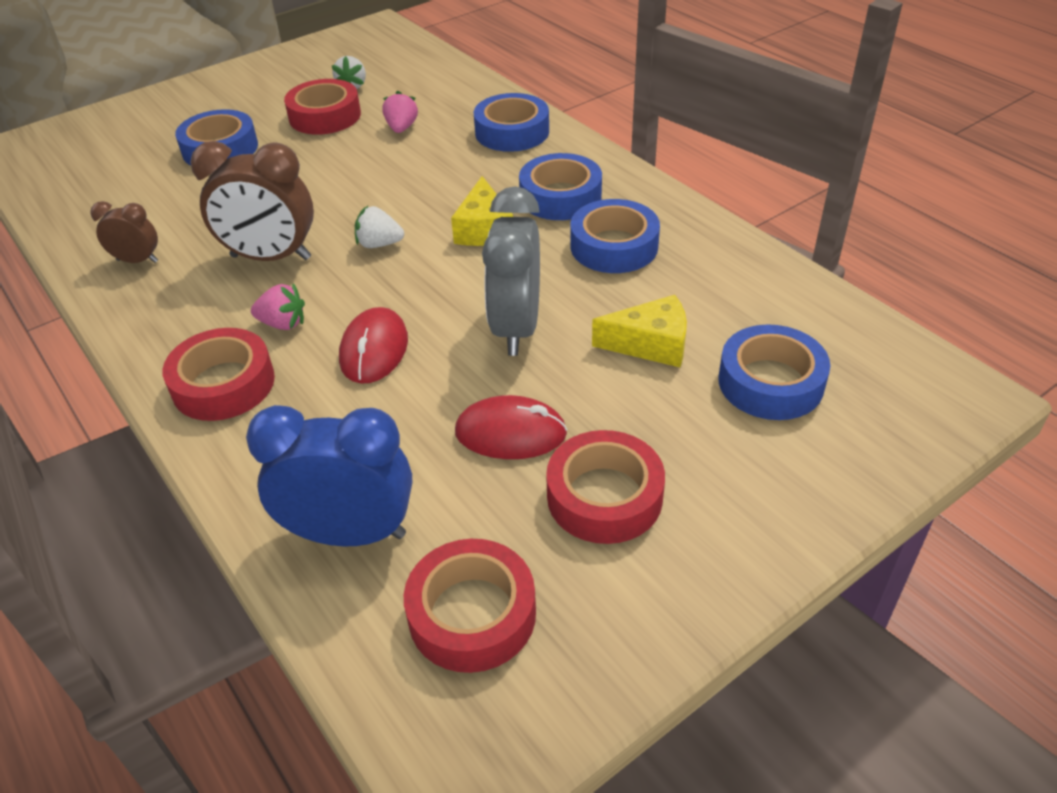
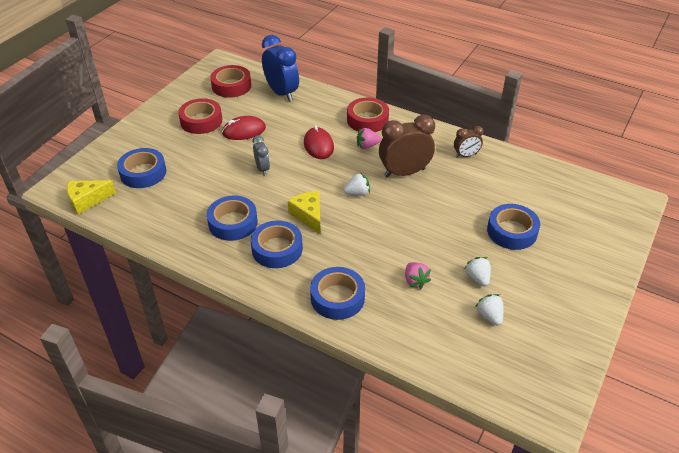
camera: 155 degrees right, 0 degrees up
blue clock [246,405,412,546] -> blue clock turned 105 degrees counterclockwise [262,35,299,102]
red tape [284,79,361,134] -> white strawberry [464,257,491,286]
grey clock [482,186,540,356] -> grey clock [252,135,270,176], size x0.53
yellow cheese [592,295,687,367] -> yellow cheese moved to [67,180,116,214]

